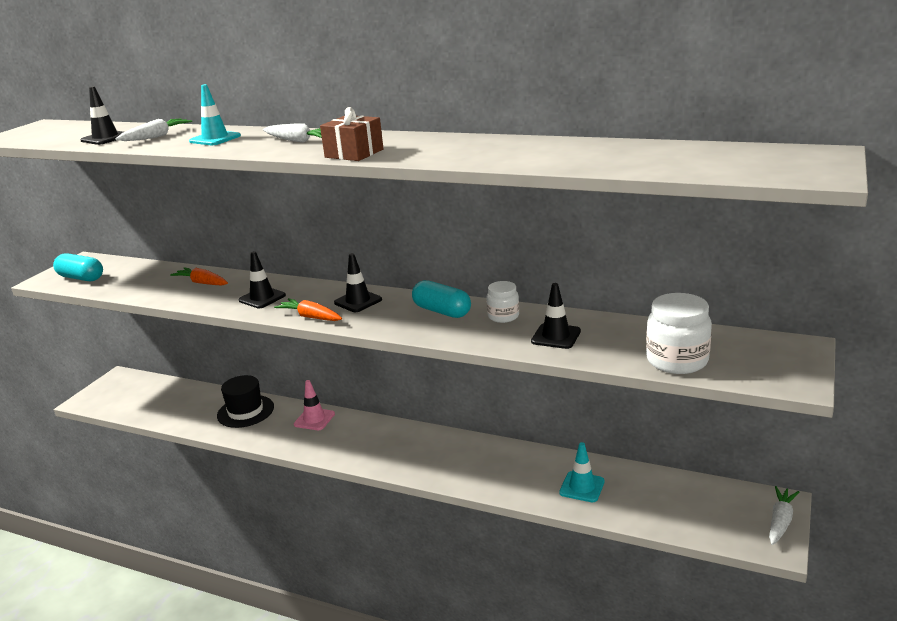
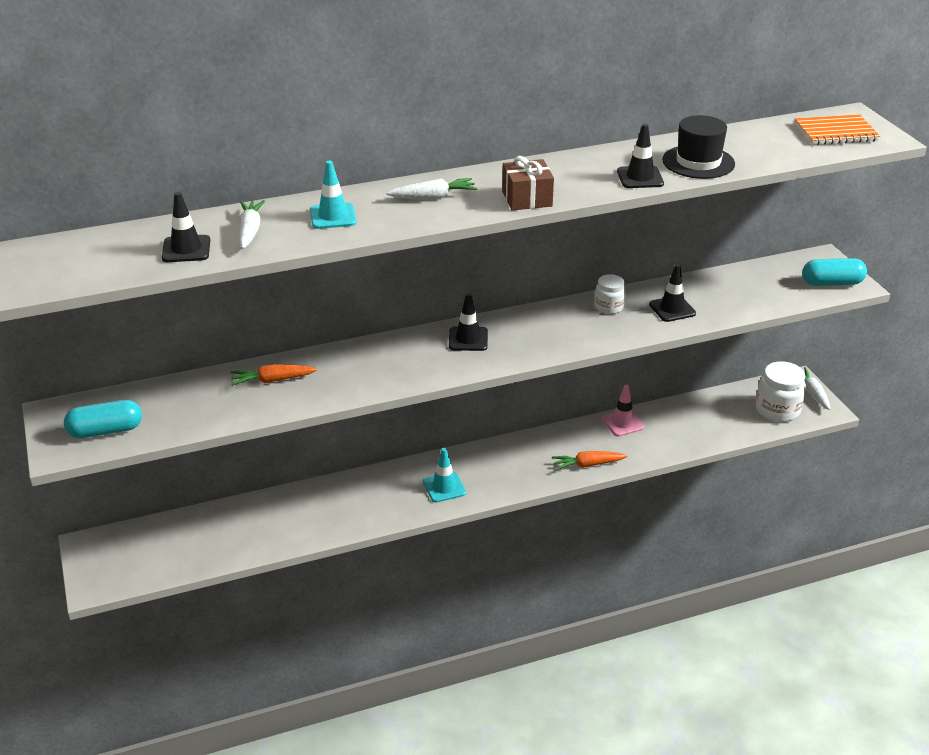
camera: 45 degrees left, 10 degrees up
black hat [217,375,274,428] -> black hat moved to [662,115,735,179]
black traffic cone [239,251,286,308] -> black traffic cone moved to [617,124,664,188]
orange carrot [274,298,342,321] -> orange carrot moved to [552,451,627,470]
pink traffic cone [294,380,335,430] -> pink traffic cone moved to [602,385,644,437]
turquoise capsule [412,280,471,318] -> turquoise capsule moved to [802,258,867,286]
turquoise traffic cone [559,442,605,502] -> turquoise traffic cone moved to [423,448,466,502]
white jar [646,293,712,374] -> white jar moved to [756,361,806,422]
none -> orange notebook [795,114,880,145]

